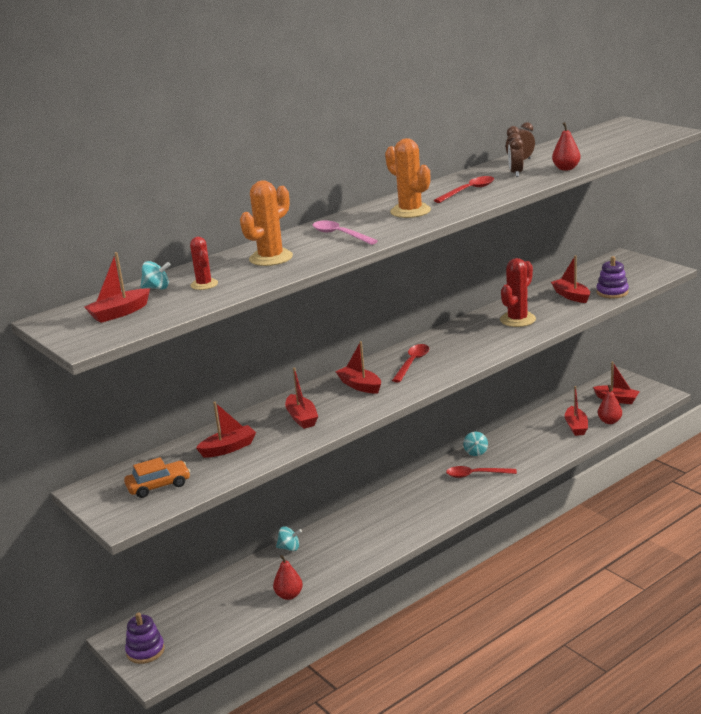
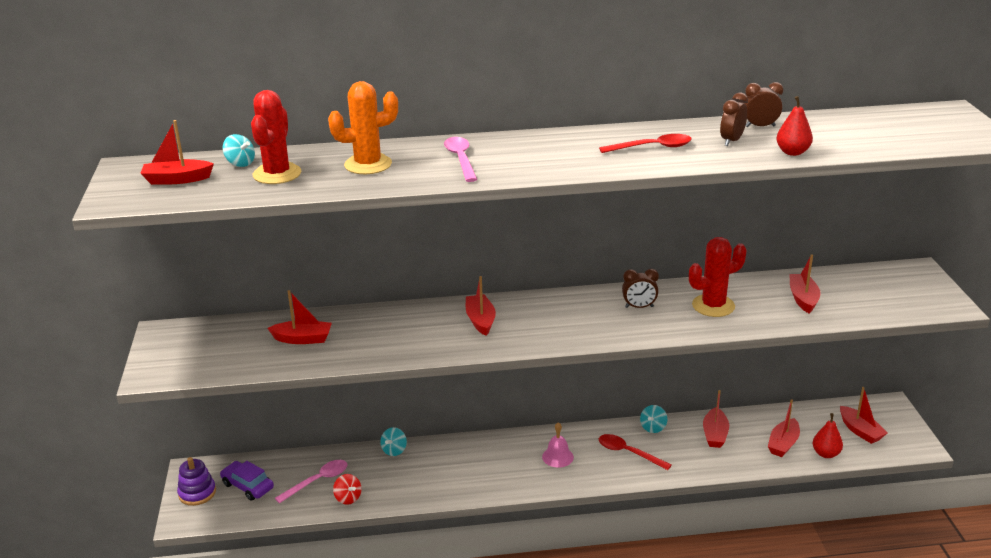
camera: 30 degrees right, 5 degrees up
orange car [124,457,190,498] -> none
red cactus [190,237,218,290] -> red cactus [251,90,301,184], size x1.65
red pear [273,555,303,600] -> red spinning top [333,474,362,505]
turquoise spinning top [276,526,302,551] -> turquoise spinning top turned 75 degrees clockwise [380,427,407,456]
red boat [285,368,318,429] -> red boat moved to [703,390,729,448]
orange cactus [385,138,431,218] -> none
red spoon [392,344,429,383] -> none
purple stacking toy [597,256,629,298] -> none
none -> purple car [220,461,274,501]
none -> pink spoon [275,460,347,504]
none -> pink bell [542,422,574,468]
none -> brown clock [622,269,659,308]

